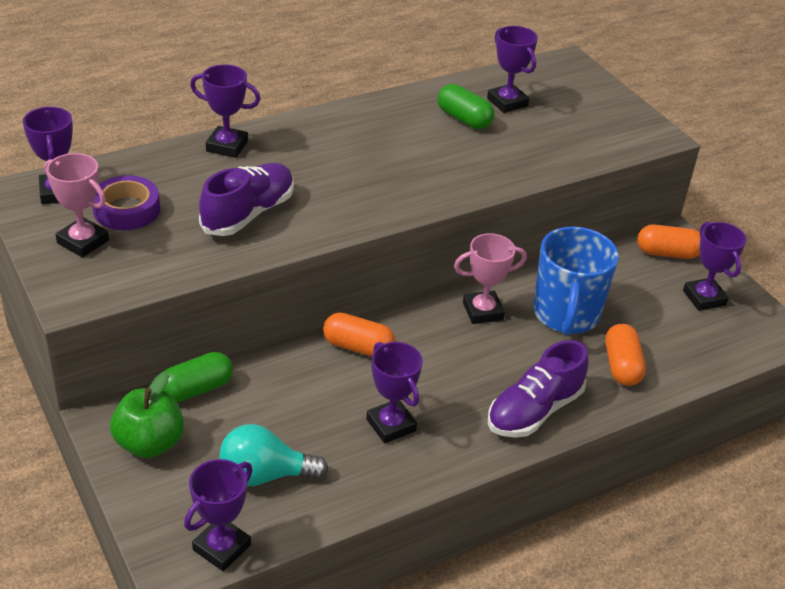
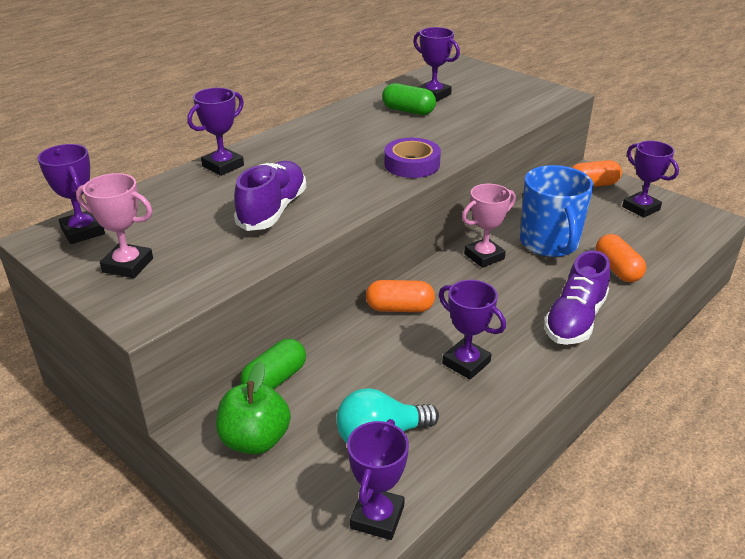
camera: 15 degrees left, 5 degrees down
purple tape [93,175,160,230] -> purple tape moved to [384,138,441,178]
purple trophy [190,64,261,158] -> purple trophy turned 45 degrees counterclockwise [187,88,244,176]

